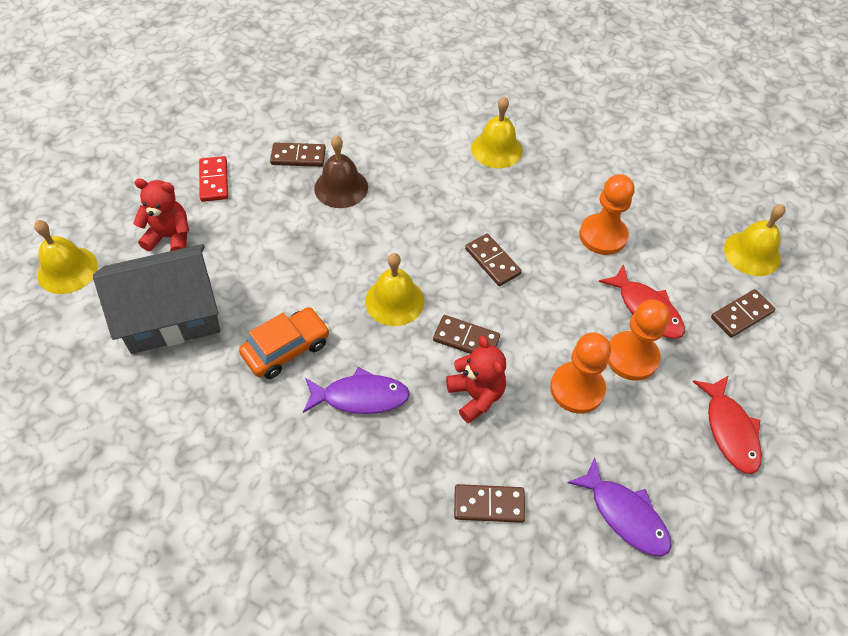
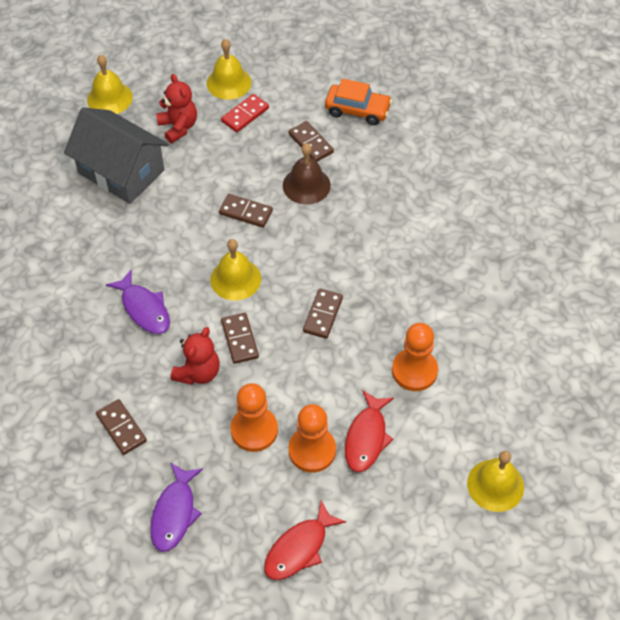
camera: 55 degrees right, 0 degrees up
orange car [239,307,330,379] -> orange car moved to [325,79,392,125]
yellow bell [471,96,523,168] -> yellow bell moved to [207,39,251,100]
brown domino [711,289,775,338] -> brown domino moved to [219,194,273,228]

